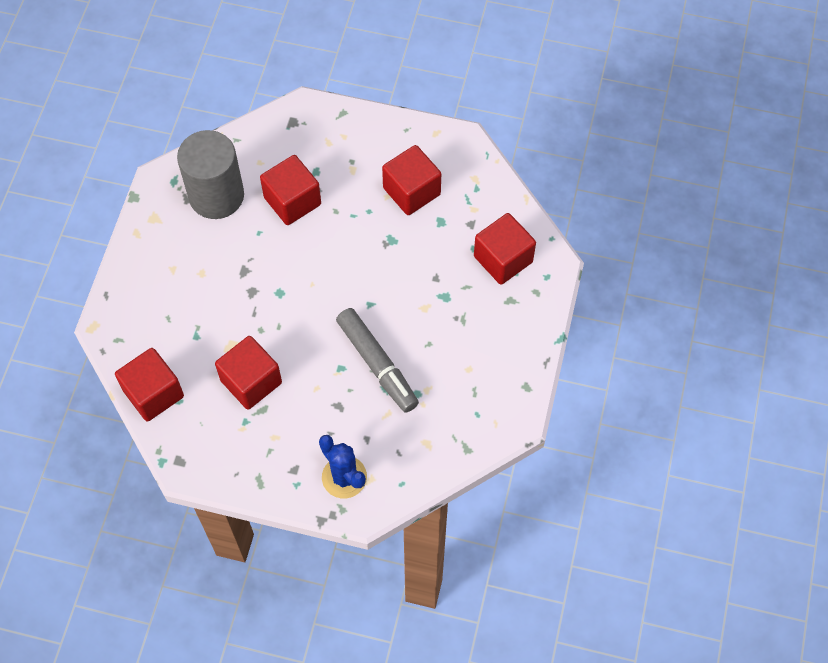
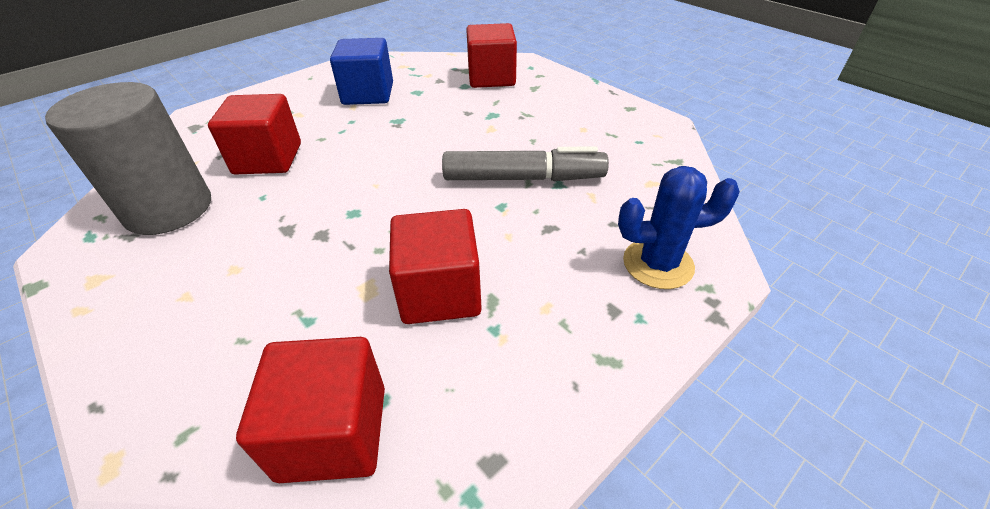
camera: 55 degrees left, 20 degrees down
red cube [382,145,441,215] -> blue cube [330,38,393,105]

